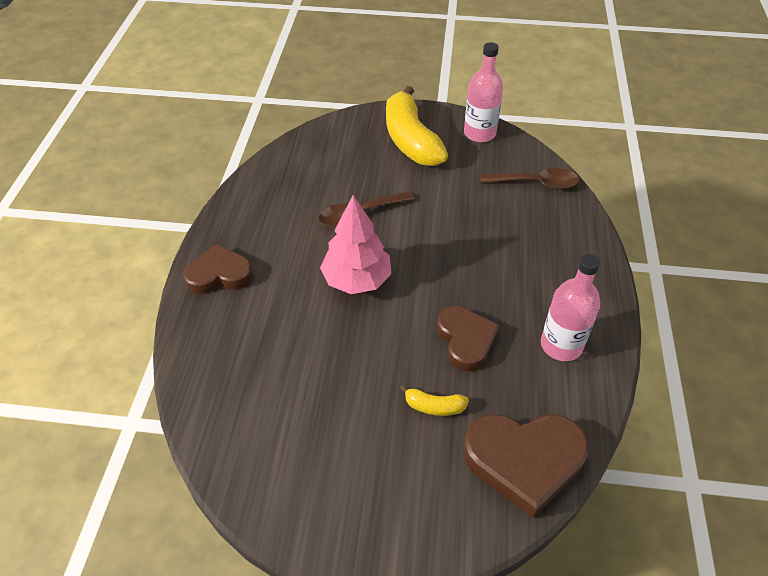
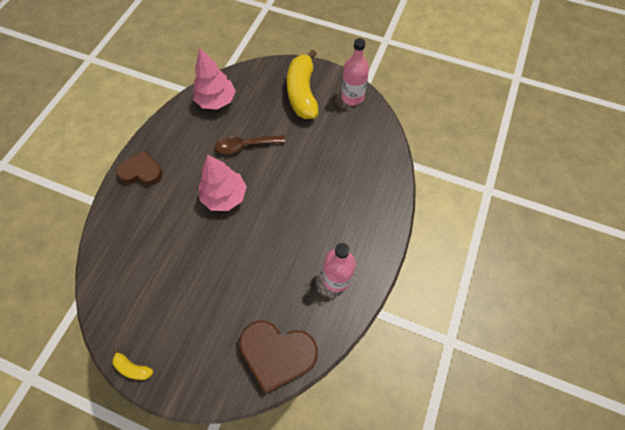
camera: 15 degrees right, 15 degrees up
yellow banana [400,385,469,416] -> yellow banana moved to [112,348,153,380]
brown heart [437,306,499,371] -> none
brown spoon [480,168,579,189] -> none
none -> pink tree [193,48,236,110]

